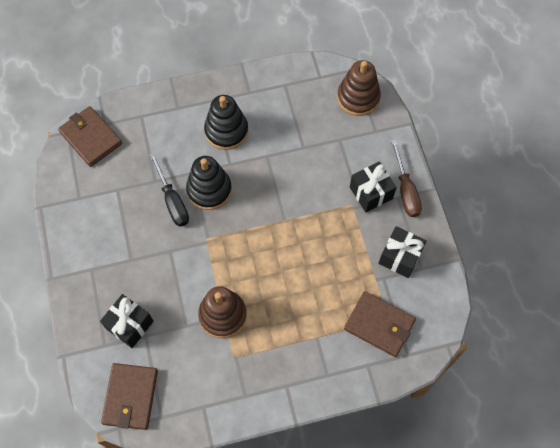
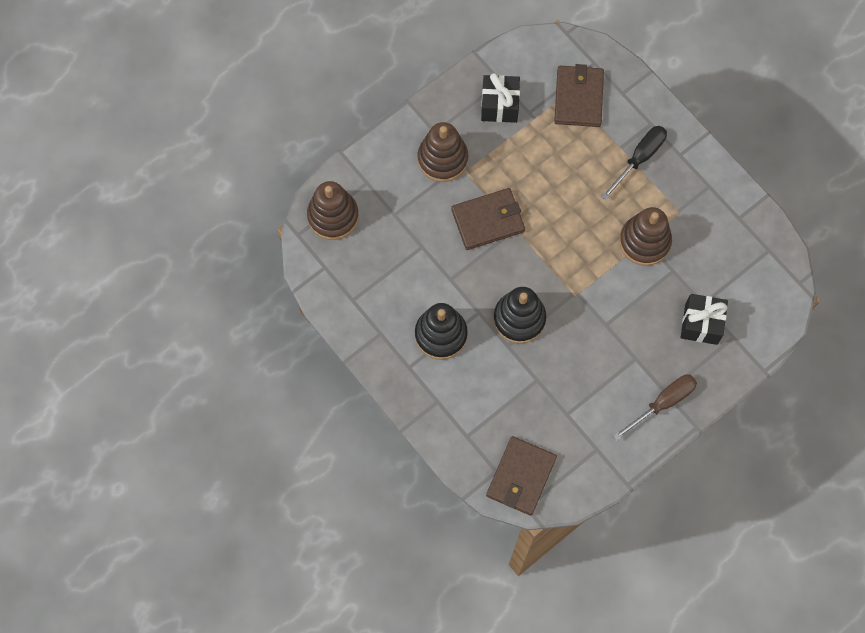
camera: 115 degrees left, 5 degrees up
brown wallet [101,363,158,430] -> brown wallet moved to [451,188,525,250]
black screwdriver [149,153,189,227] -> black screwdriver moved to [601,126,667,200]
black gift [350,162,397,212] -> brown stacking toy [417,122,468,182]
brown screwdriver [391,139,422,217] -> brown screwdriver moved to [613,374,697,441]

